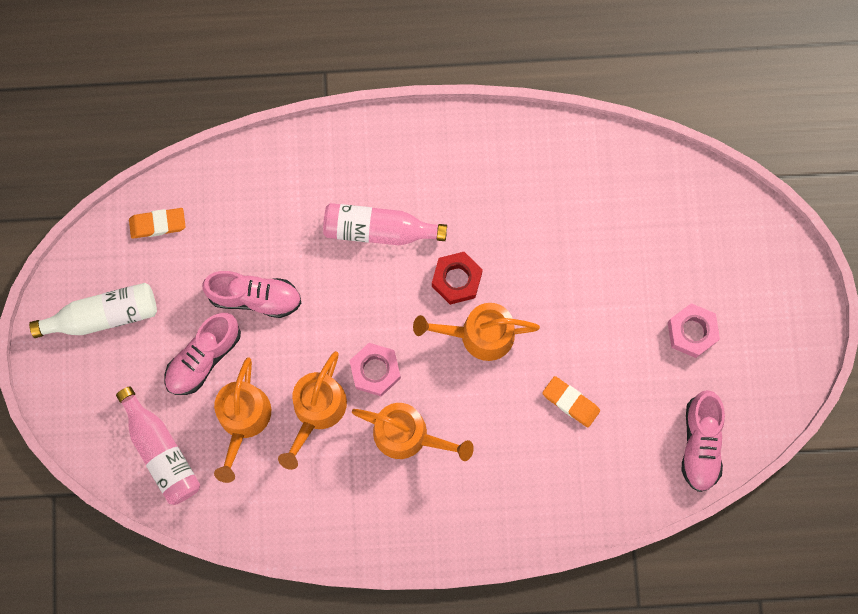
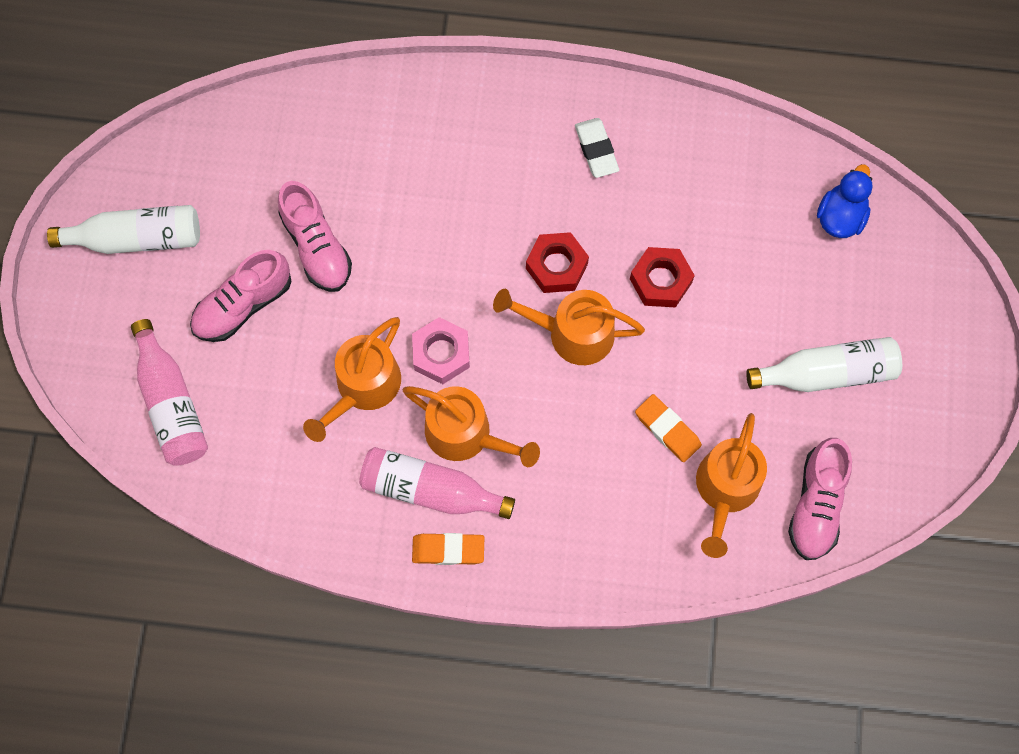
camera: 10 degrees right, 5 degrees down
orange eraser [129,208,186,239] -> orange eraser moved to [412,533,484,565]
pink shoe [202,271,301,318] -> pink shoe turned 45 degrees clockwise [278,181,352,292]
orange watering can [214,357,271,483] -> orange watering can moved to [696,413,767,558]
pink bottle [323,203,447,245] -> pink bottle moved to [359,447,515,519]
pink nut [668,303,720,358] -> white bottle [746,337,902,392]
none -> white eraser [575,118,619,178]
none -> red nut [630,247,695,308]
none -> blue duck [817,164,873,238]

